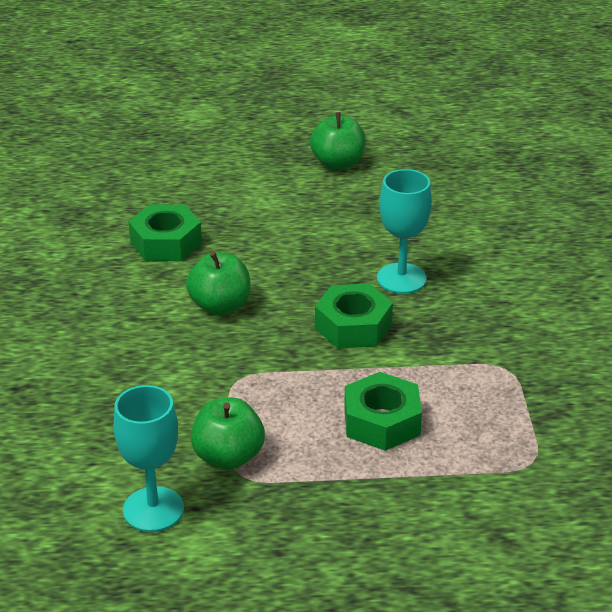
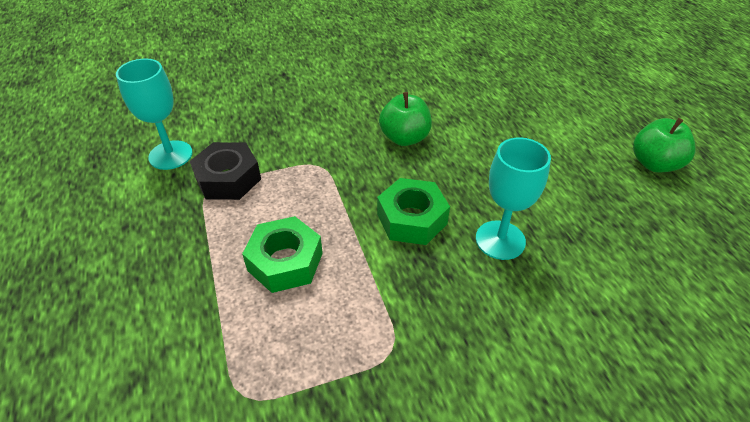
camera: 75 degrees right, 10 degrees up
green nut [128,205,202,261] -> none
green apple [191,398,265,469] -> black nut [190,142,261,200]

